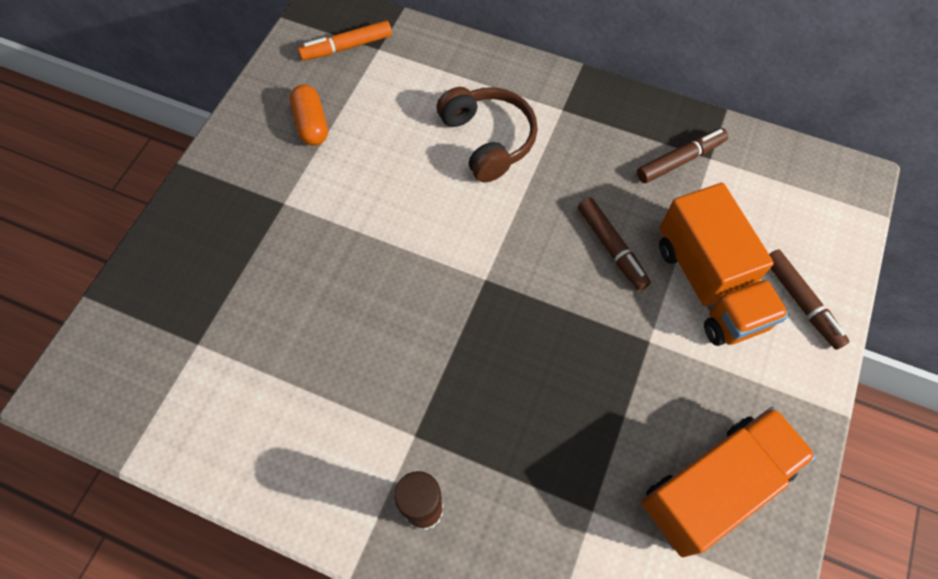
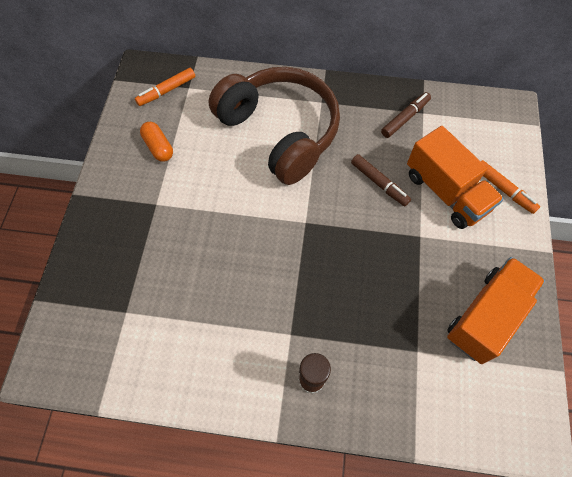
camera: 15 degrees left, 0 degrees up
brown headphones [437,87,538,183] -> brown headphones [209,67,340,185], size x1.82
brown marker [769,250,850,350] -> orange marker [481,160,540,214]

